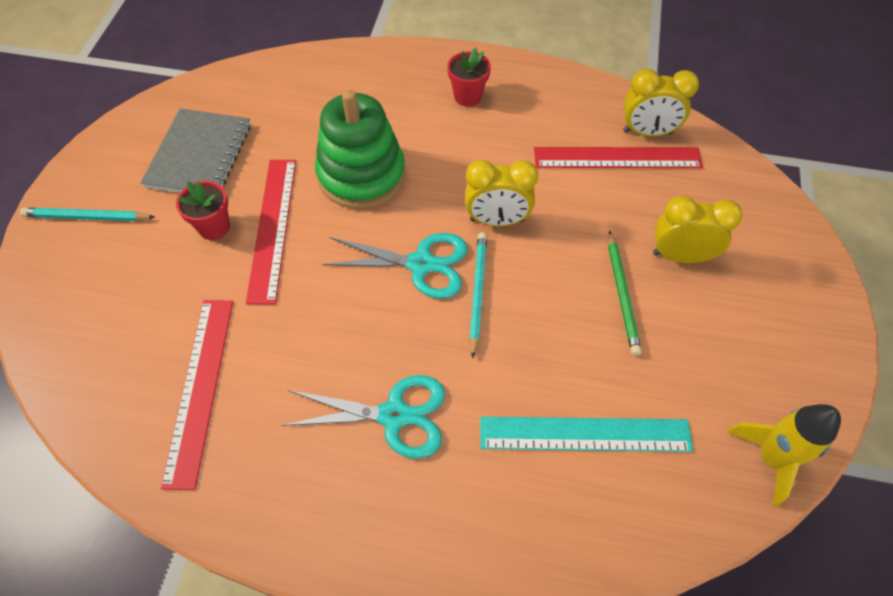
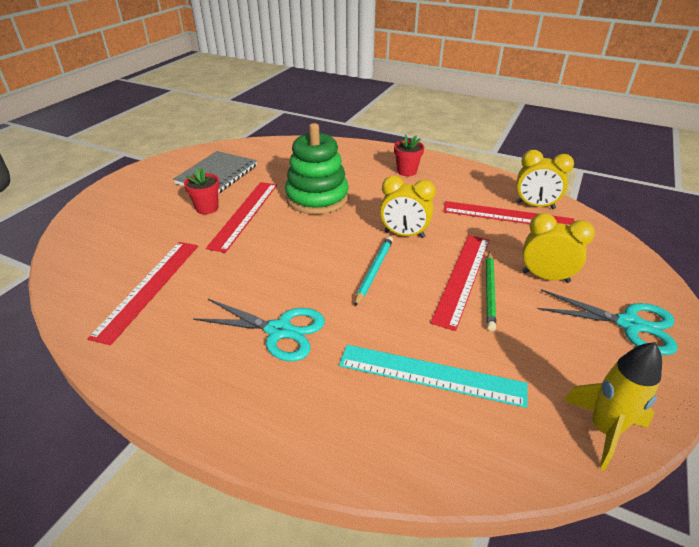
camera: 15 degrees right, 20 degrees down
turquoise pencil [20,208,154,221] -> none
turquoise scissors [323,233,468,299] -> turquoise scissors moved to [537,289,677,355]
none -> red ruler [430,235,490,331]

